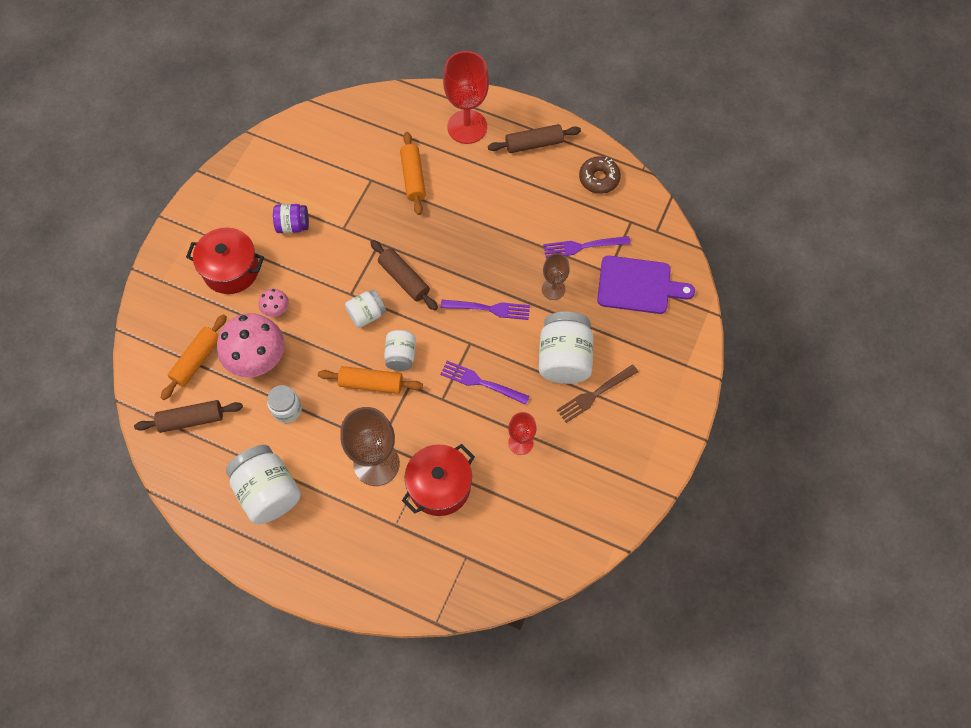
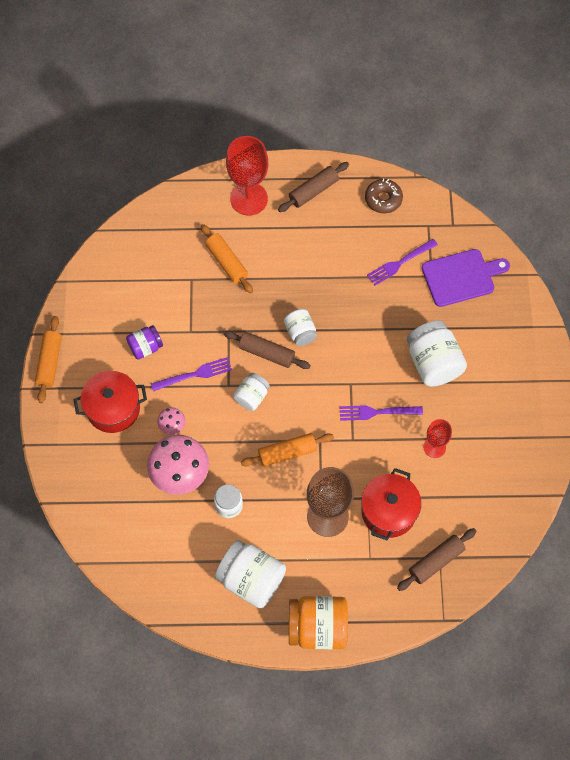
camera: 25 degrees left, 0 degrees up
brown rolling pin [134,400,243,433] -> brown rolling pin moved to [397,528,477,591]
orange rolling pin [161,314,227,400] -> orange rolling pin moved to [35,316,62,403]
white jar [384,330,416,371] -> white jar moved to [284,309,317,346]
purple fork [441,300,530,320] -> purple fork moved to [151,357,232,392]
brown goblet [542,253,570,300] -> none
brown fork [557,364,638,423] -> none
none -> orange jar [289,596,348,649]

